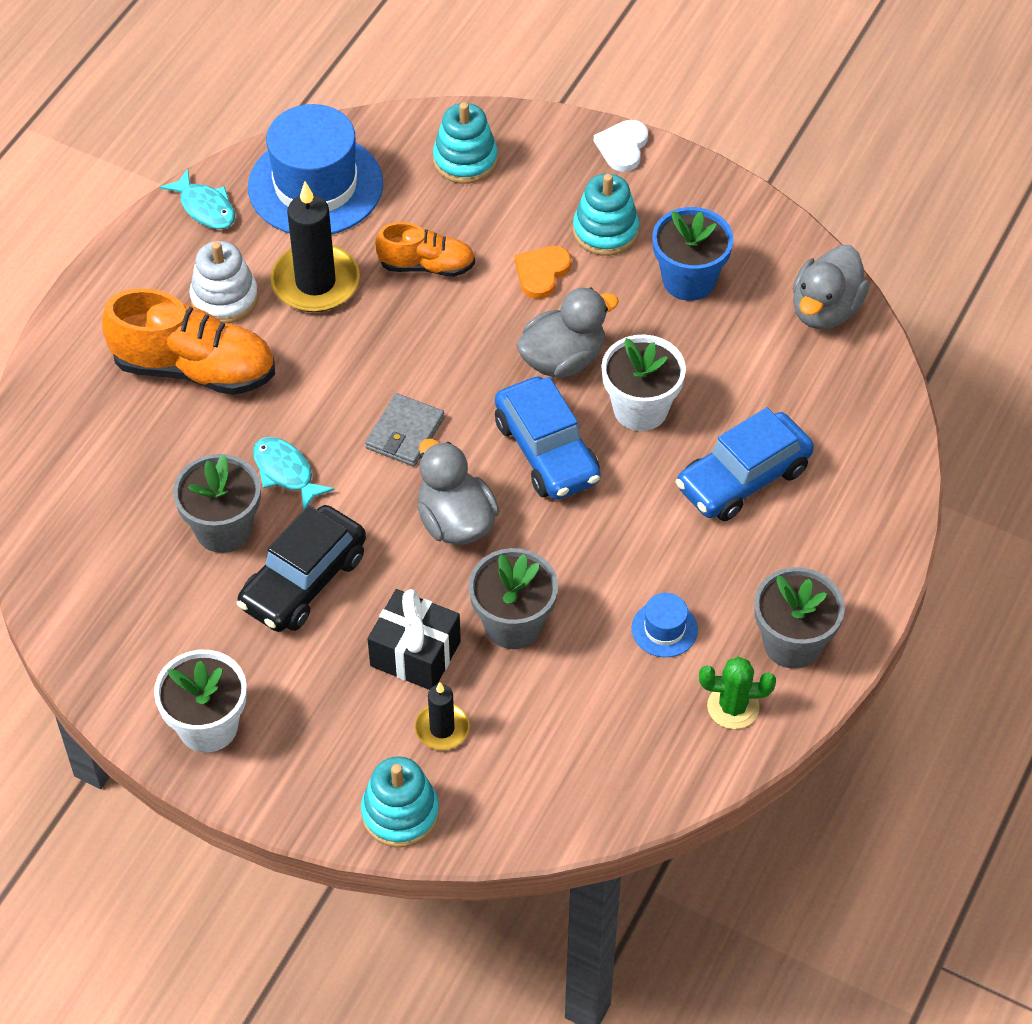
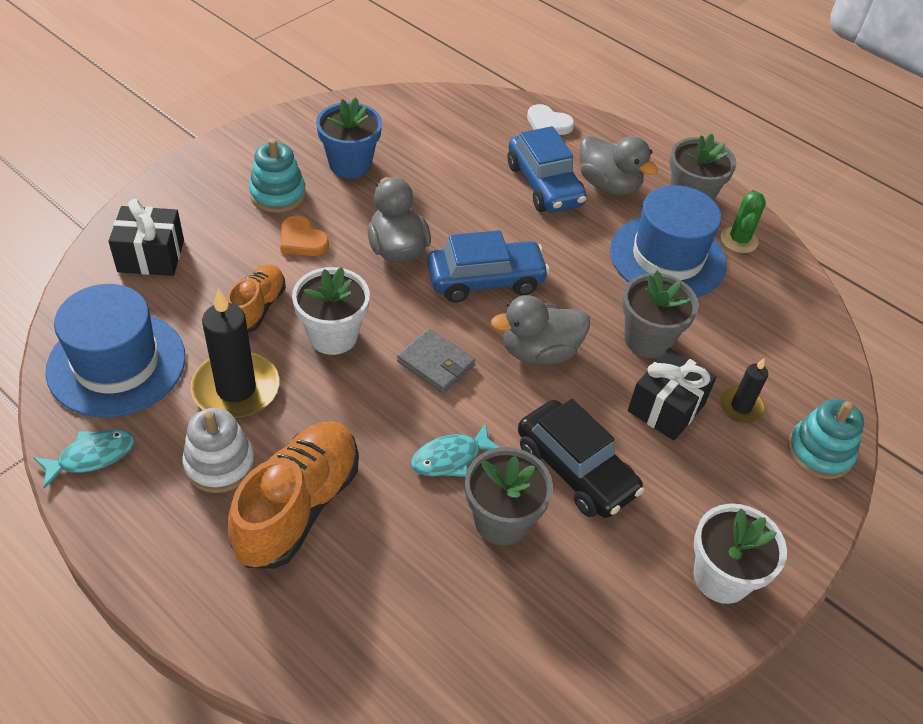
camera: 80 degrees left, 5 degrees down
turquoise stacking toy [433,102,498,184] -> black gift [108,199,184,276]
white heart [594,120,648,172] -> white heart moved to [527,104,574,135]
white flower pot [601,334,686,431] -> white flower pot moved to [292,267,370,355]
blue hat [632,593,698,657] -> blue hat [610,185,727,297], size x2.32
grey duck [793,245,869,329] -> grey duck moved to [580,135,658,195]

